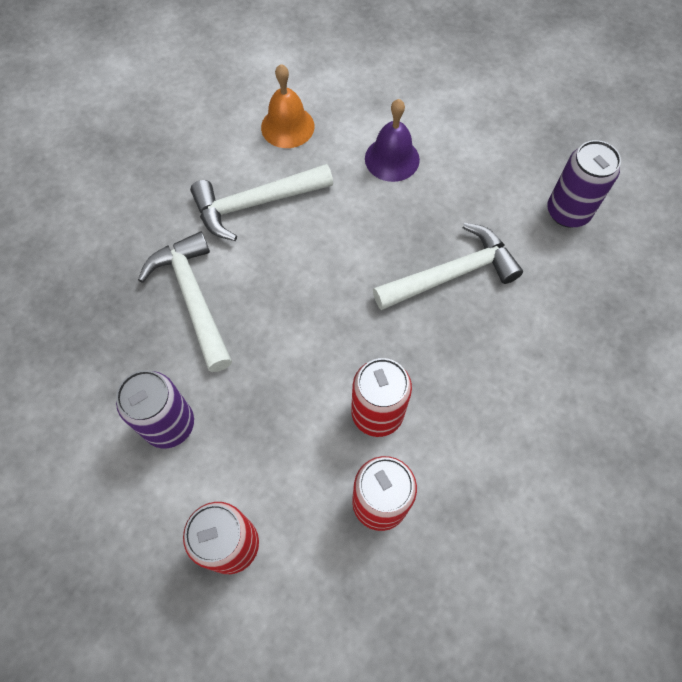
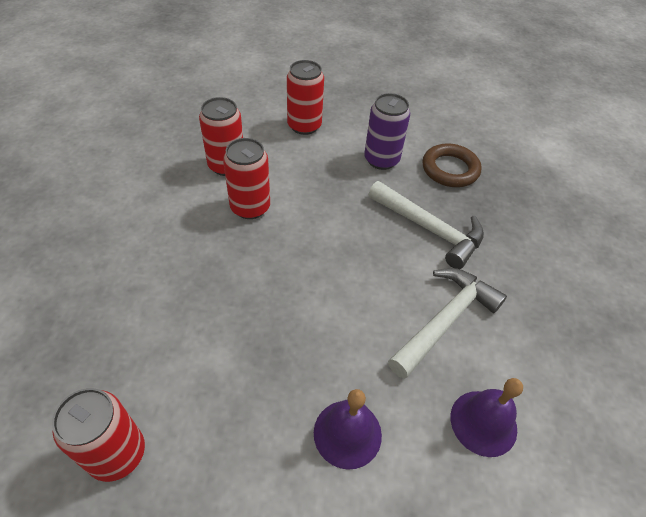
camera: 150 degrees right, 15 degrees down
orange bell [261,64,315,148] -> purple bell [451,378,523,457]
white hammer [373,223,523,310] -> none
purple can [547,140,621,227] -> red can [52,388,145,482]
none -> brown ring [422,143,482,187]

